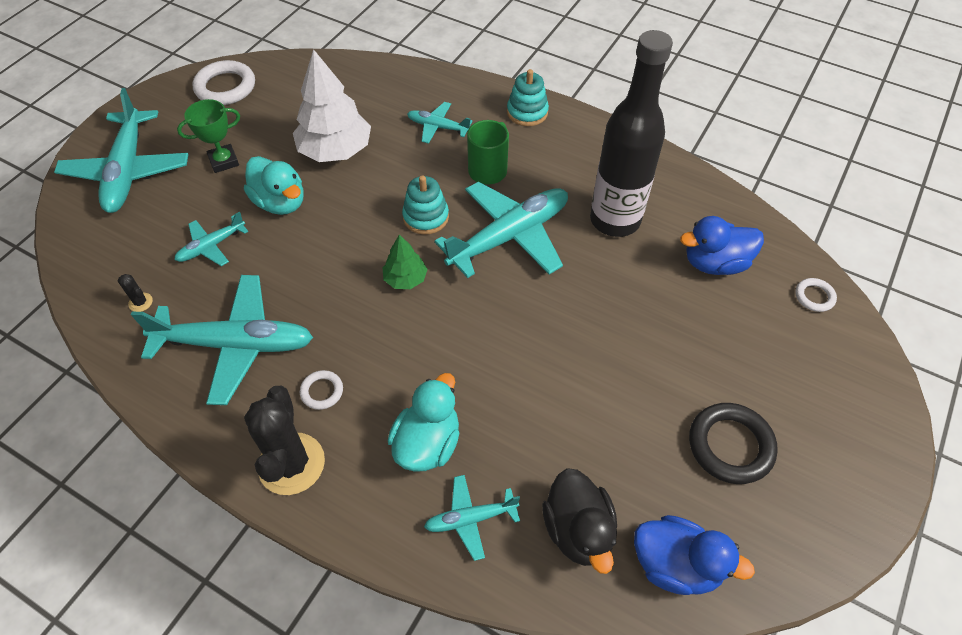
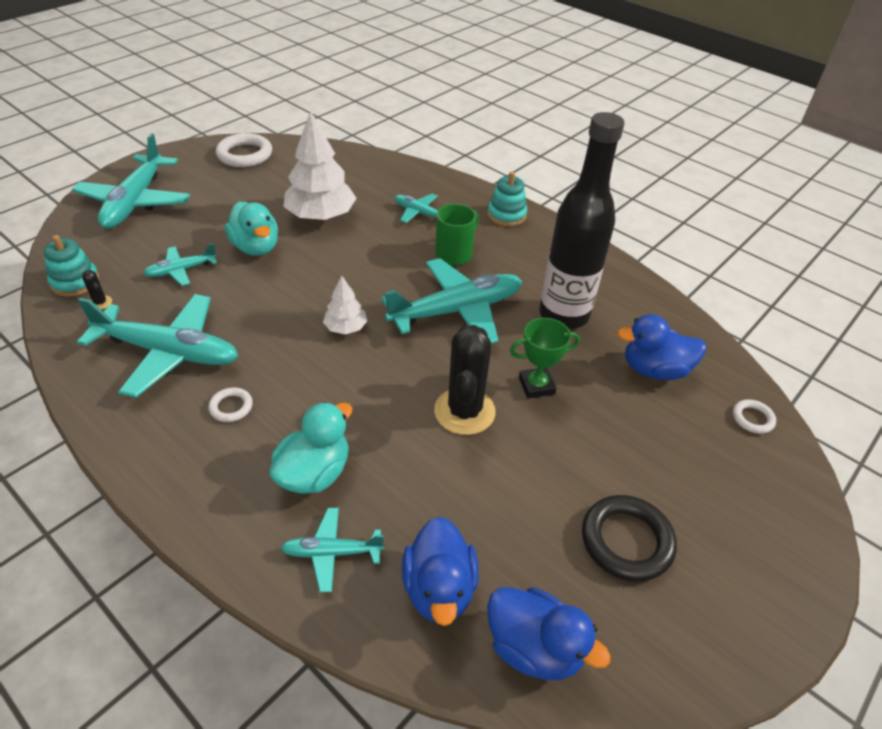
camera: 10 degrees right, 10 degrees down
green trophy [177,99,240,173] -> green trophy moved to [510,318,580,399]
black cactus [244,386,325,495] -> black cactus moved to [434,325,496,435]
green tree [383,234,428,289] -> white tree [323,275,367,334]
turquoise stacking toy [402,175,449,235] -> turquoise stacking toy moved to [44,235,99,297]
black duck [542,468,617,574] -> blue duck [402,516,479,626]

